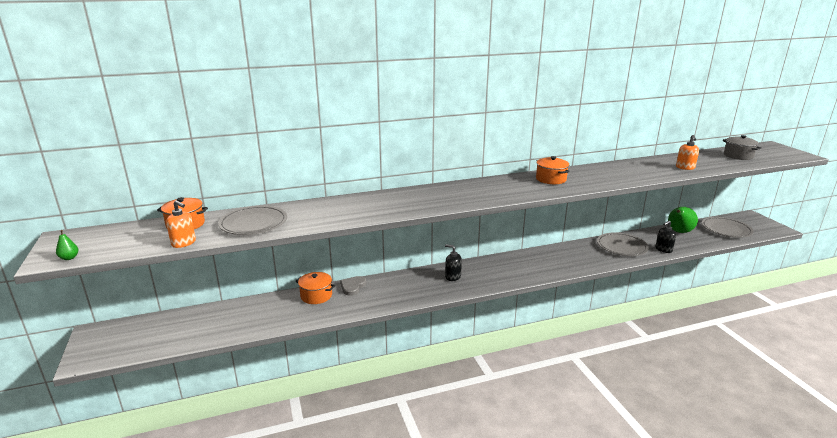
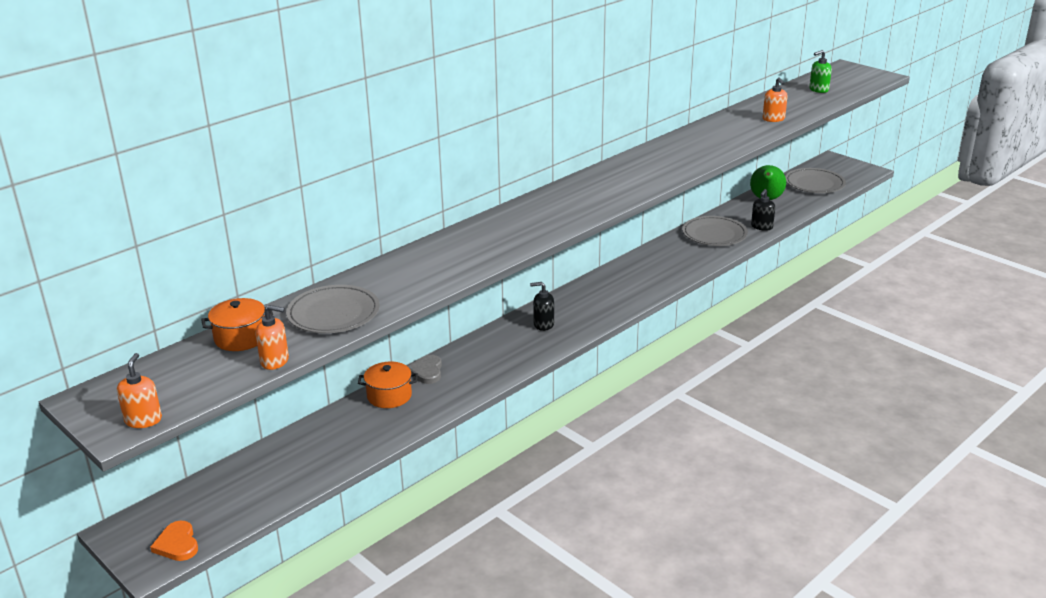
camera: 25 degrees left, 5 degrees up
green pear [56,230,78,260] -> orange soap dispenser [117,353,162,428]
orange pot [536,156,570,184] -> none
grey pot [723,135,762,160] -> green soap dispenser [809,50,832,93]
none -> orange heart [150,521,198,561]

